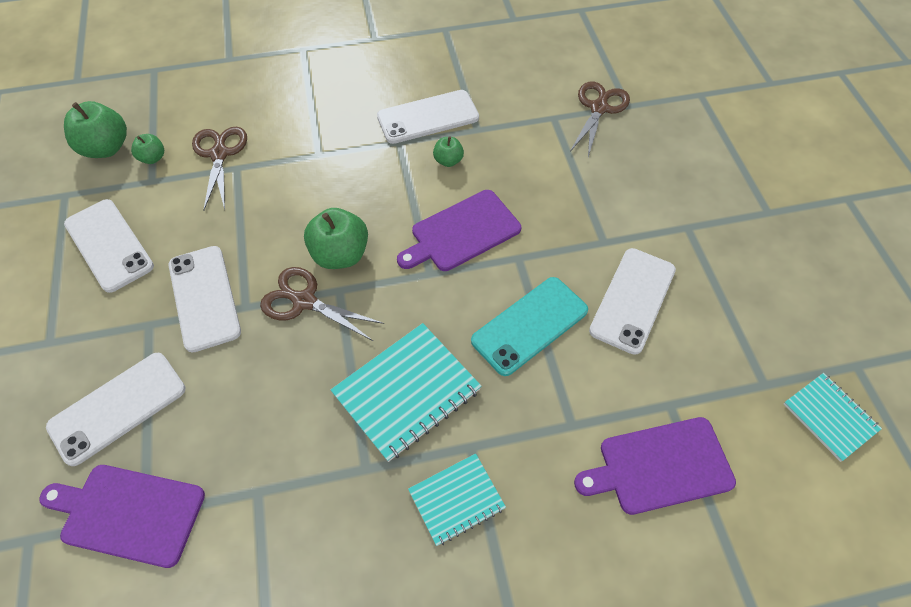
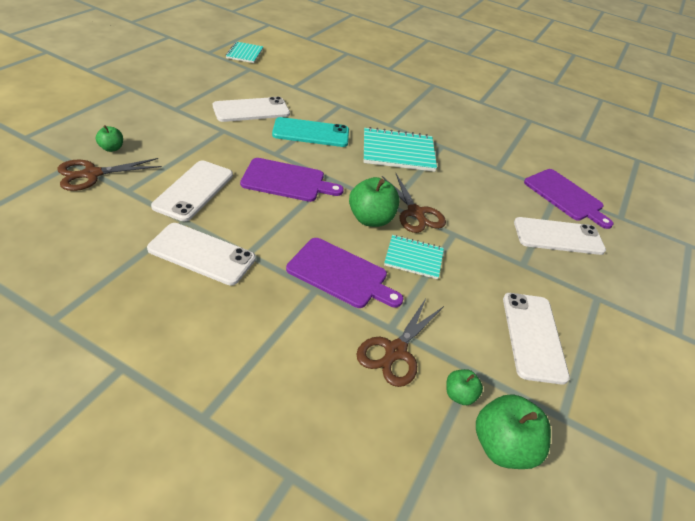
camera: 145 degrees left, 15 degrees down
white phone [169,246,241,353] -> white phone moved to [151,161,233,221]
turquoise notebook [408,453,506,546] -> turquoise notebook moved to [384,235,444,279]
green apple [433,136,464,167] -> green apple moved to [96,125,123,152]
purple cutting board [574,417,736,515] -> purple cutting board moved to [286,238,403,308]

